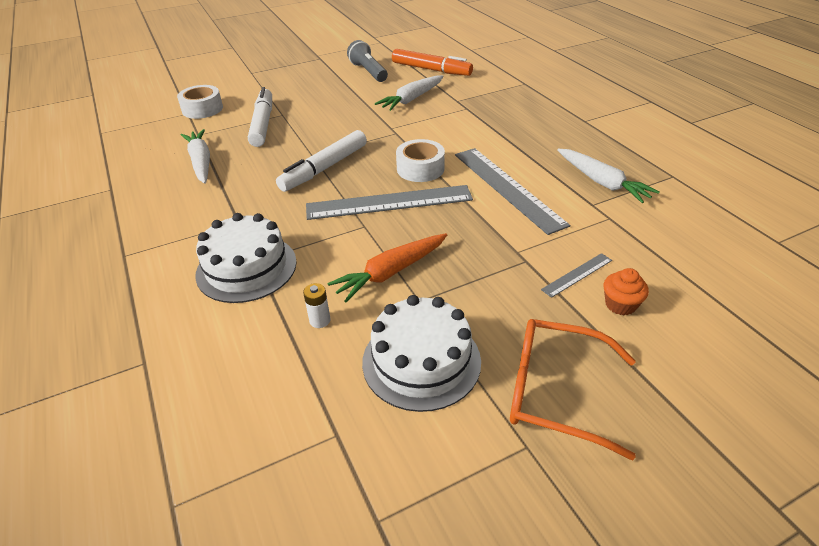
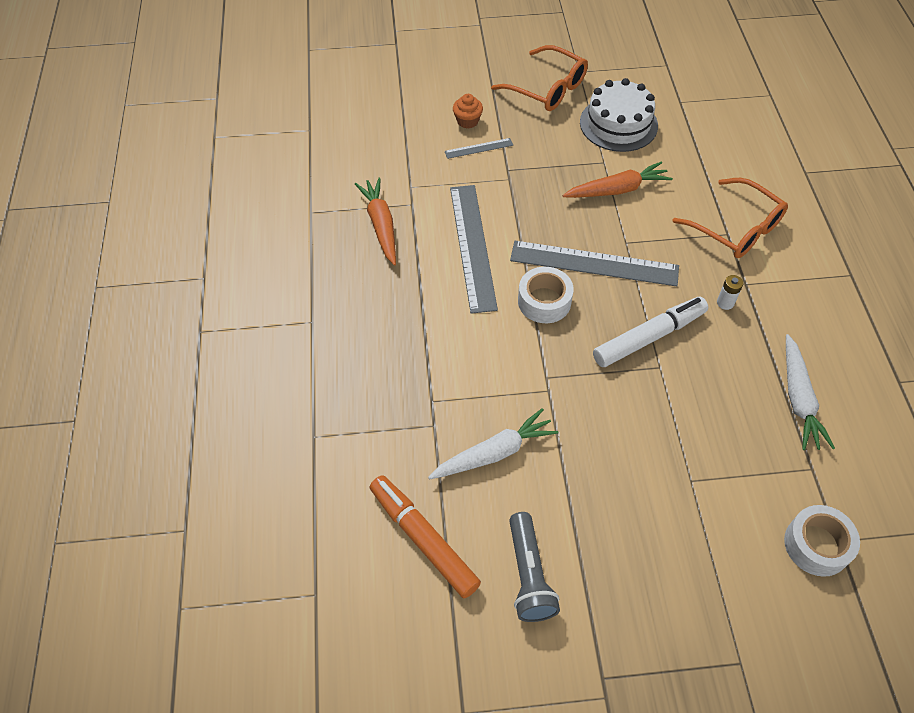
camera: 160 degrees left, 15 degrees up
white cake [195,213,297,303] -> orange glasses [672,178,788,258]
white marker [248,87,272,147] -> none
white battery [303,283,330,328] -> white battery moved to [717,275,743,310]
white carrot [557,149,660,203] -> orange carrot [355,178,396,266]

